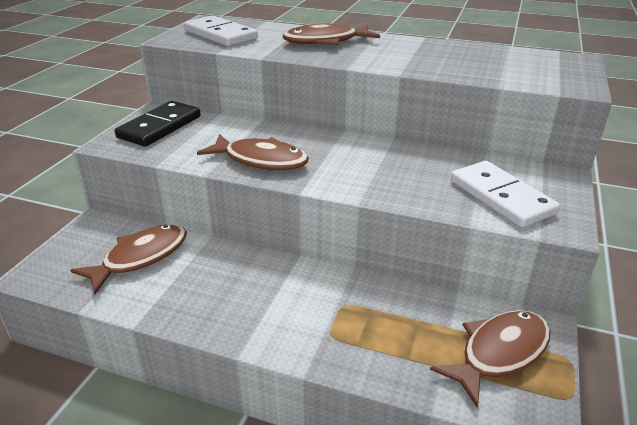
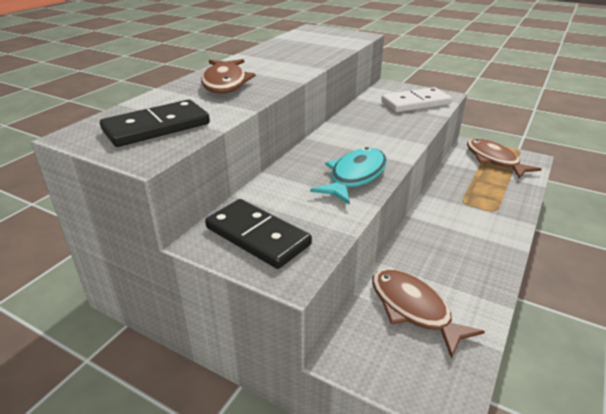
camera: 80 degrees left, 0 degrees up
white domino [184,15,258,47] -> black domino [100,100,210,147]
brown fish [197,134,309,170] -> turquoise fish [310,147,387,205]

